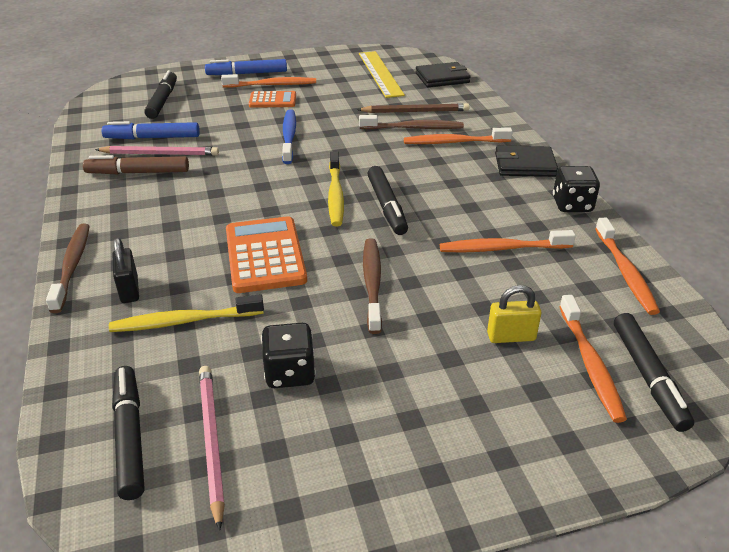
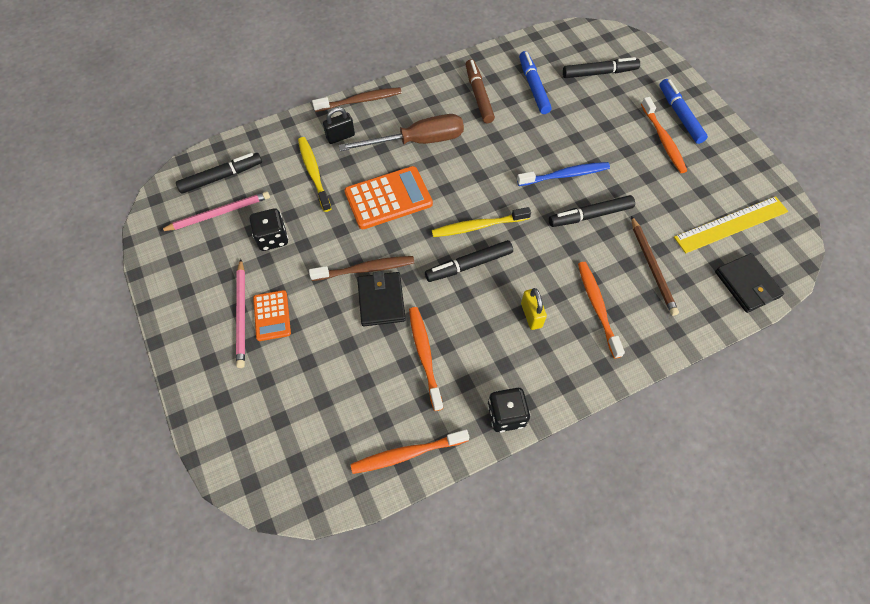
camera: 80 degrees right, 25 degrees up
pink pencil [95,146,219,156] -> pink pencil moved to [236,259,245,368]
orange calculator [249,91,296,108] -> orange calculator moved to [253,290,291,341]
brown toothbrush [359,115,464,129] -> none
yellow padlock [487,285,541,343] -> yellow padlock moved to [521,288,547,330]
black wallet [495,146,558,177] -> black wallet moved to [357,271,406,326]
orange toothbrush [559,295,627,423] -> none
black marker [614,313,694,432] -> black marker moved to [549,195,635,227]
none -> brown screwdriver [339,114,464,151]

